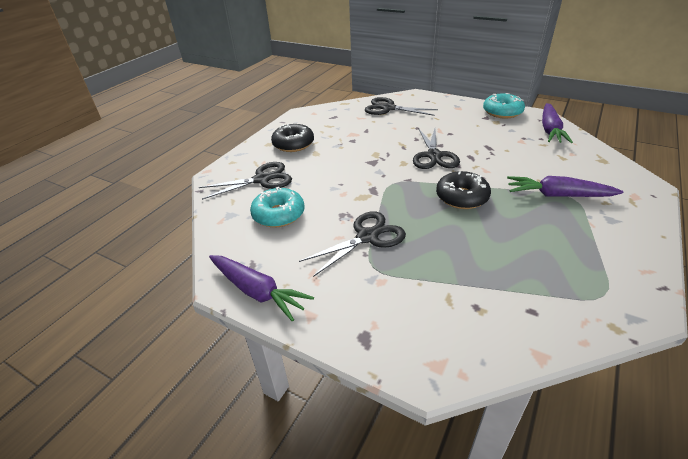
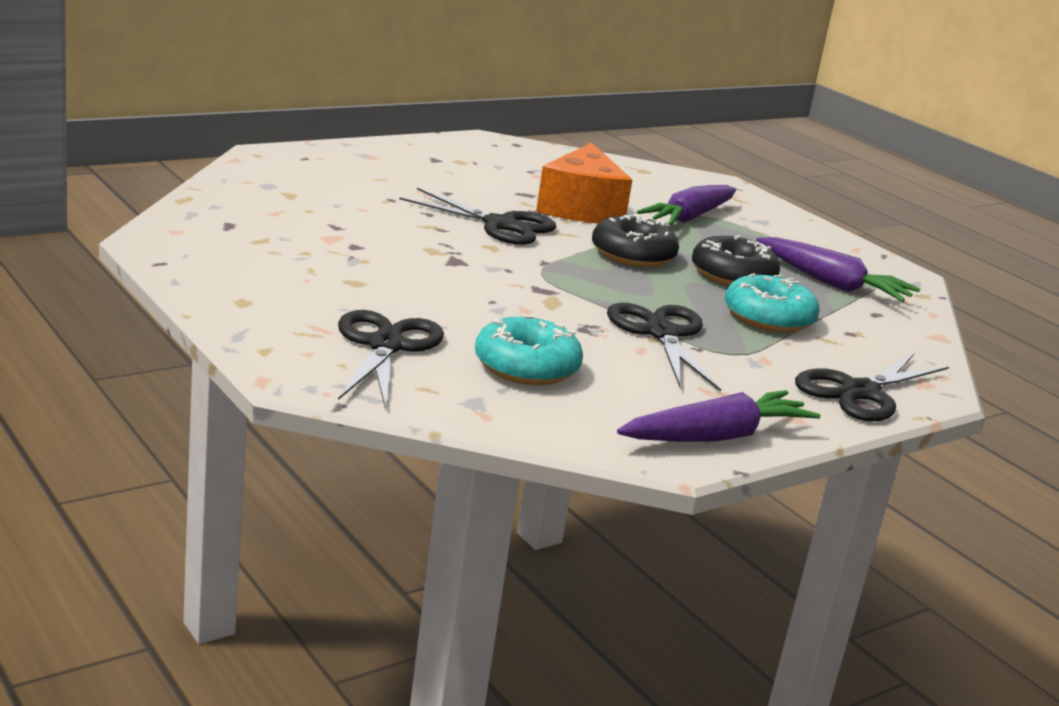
camera: 70 degrees left, 15 degrees down
black donut [271,124,314,152] -> black donut moved to [692,235,780,286]
black scissors [365,97,438,116] -> black scissors moved to [795,354,949,422]
turquoise donut [483,93,525,118] -> turquoise donut moved to [725,273,820,333]
purple carrot [542,103,573,143] -> purple carrot moved to [757,237,920,302]
none -> orange cheese [536,142,632,224]

